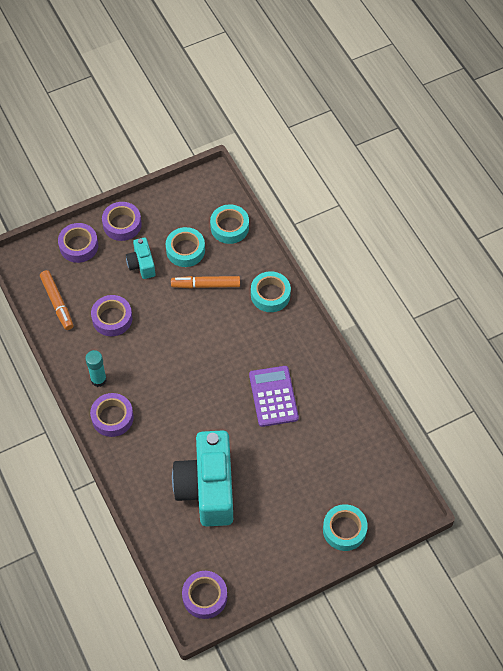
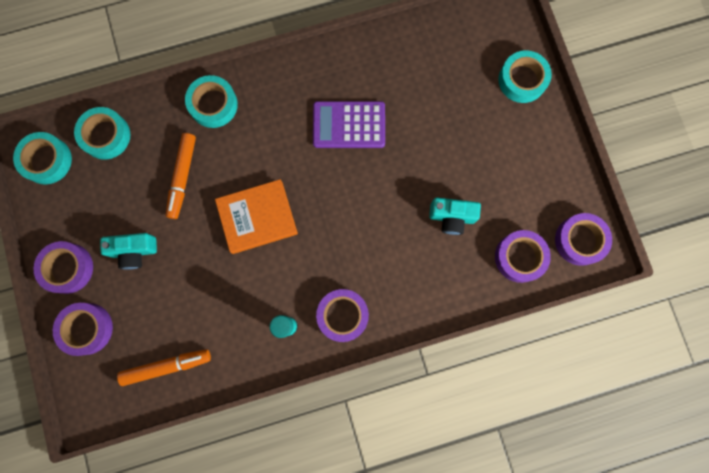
camera: 80 degrees left, 20 degrees up
purple tape [91,295,132,336] -> purple tape moved to [495,230,551,283]
turquoise tape [166,227,205,267] -> turquoise tape moved to [13,132,72,185]
turquoise camera [172,430,233,527] -> turquoise camera [429,198,481,235], size x0.47
none -> orange book [215,179,298,254]

